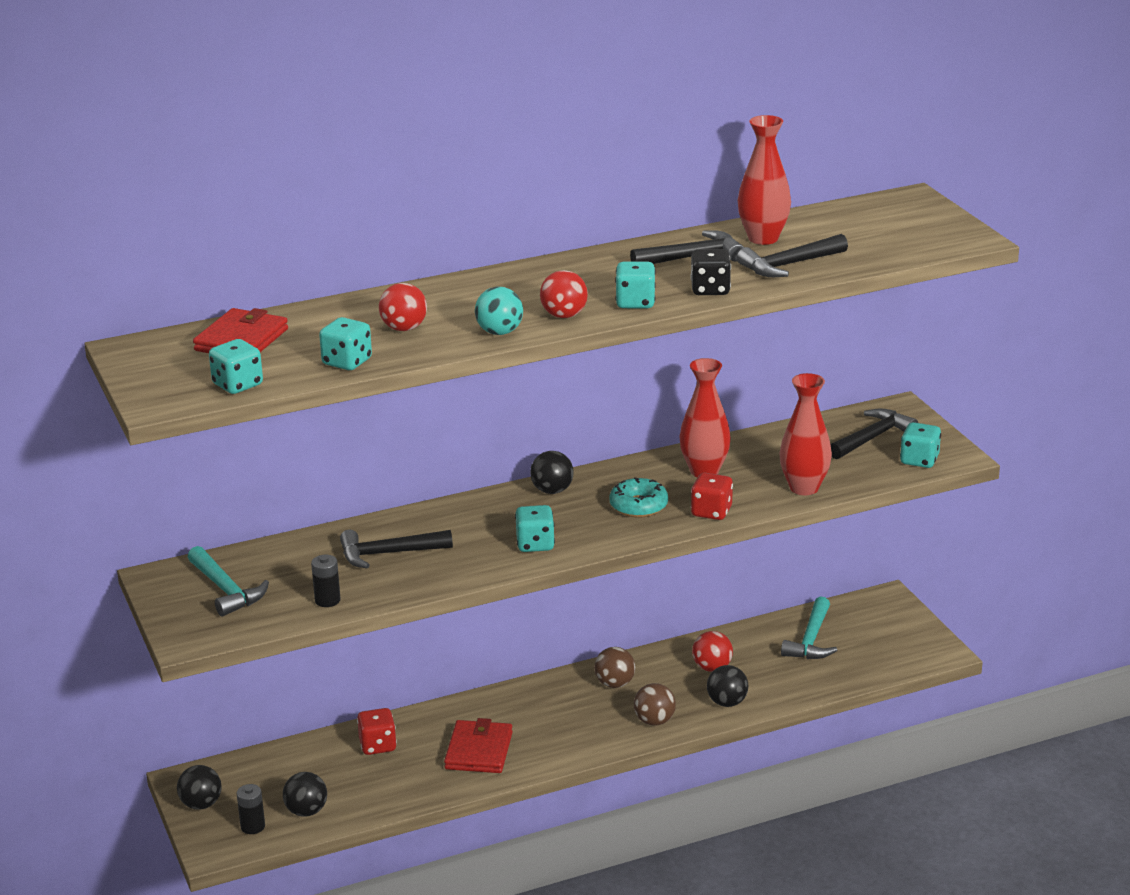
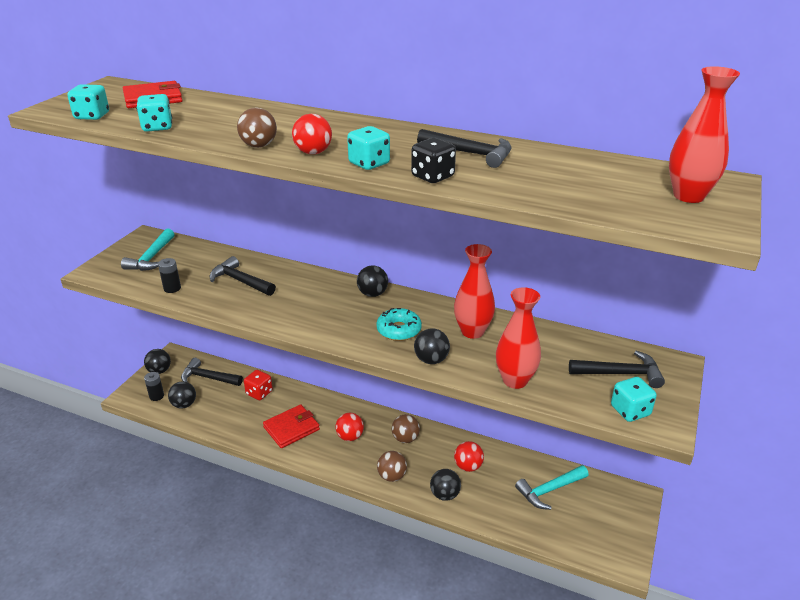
camera: 45 degrees right, 5 degrees up
red ball [379,283,427,331] -> red ball moved to [335,413,364,441]
turquoise ball [475,287,523,335] -> brown ball [237,108,277,148]
turquoise dice [515,505,555,552] -> none
red dice [691,473,733,520] -> black ball [414,328,450,364]
black hammer [737,234,848,277] -> black hammer moved to [181,358,243,386]
red vase [738,115,791,245] -> red vase moved to [669,66,740,203]

